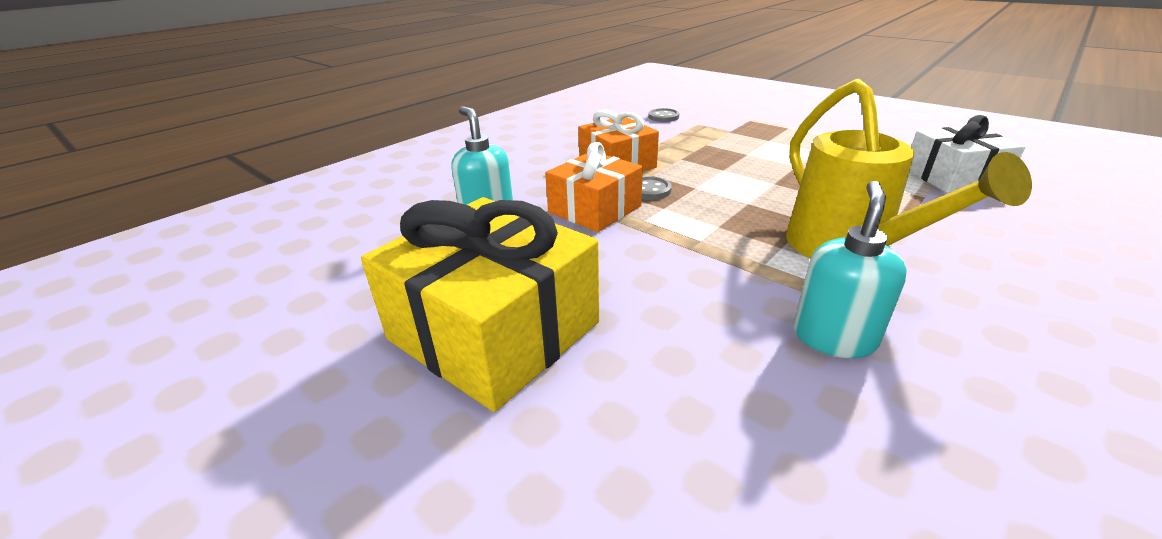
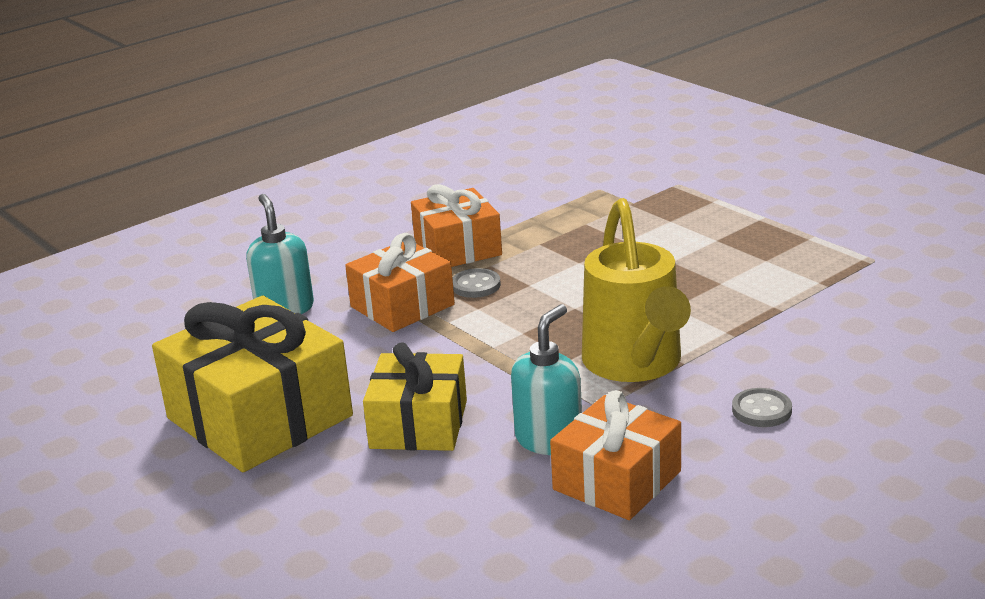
camera: 10 degrees right, 5 degrees down
grey button [648,108,679,122] -> grey button moved to [732,388,792,427]
white gift [910,115,1025,193] -> none
none -> yellow gift [363,342,467,451]
none -> orange gift [550,390,681,520]

